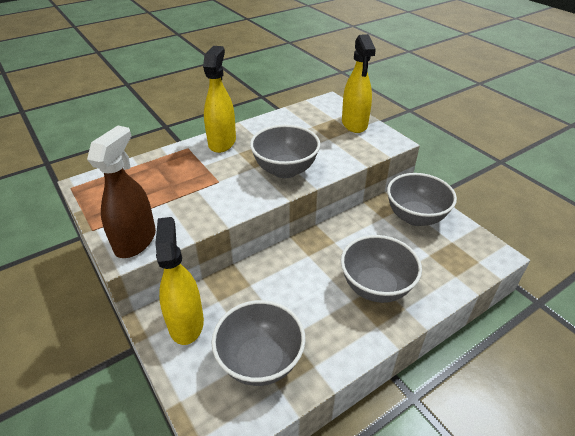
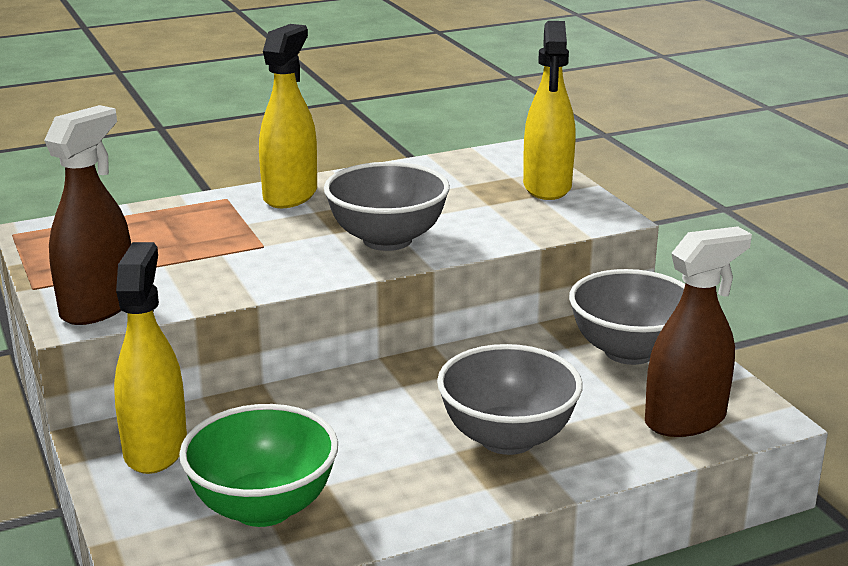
camera: 10 degrees right, 15 degrees down
grey bowl [212,300,306,386] -> green bowl [179,404,338,527]
none -> brown spray bottle [645,226,752,437]

